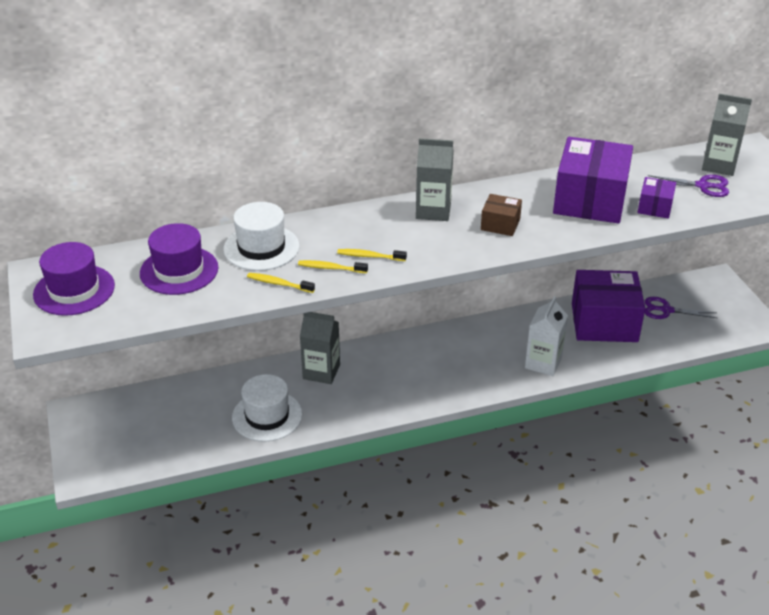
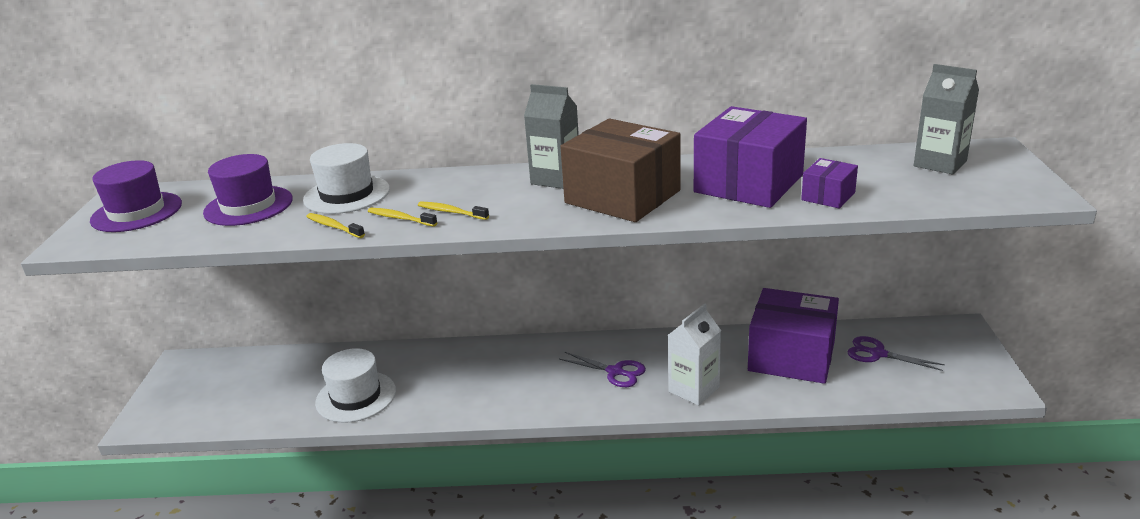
camera: 20 degrees right, 10 degrees down
grey carton [300,312,340,384] -> none
brown box [481,194,522,236] -> brown box [560,118,681,222], size x2.13
purple scissors [648,175,729,197] -> purple scissors moved to [559,352,646,387]

